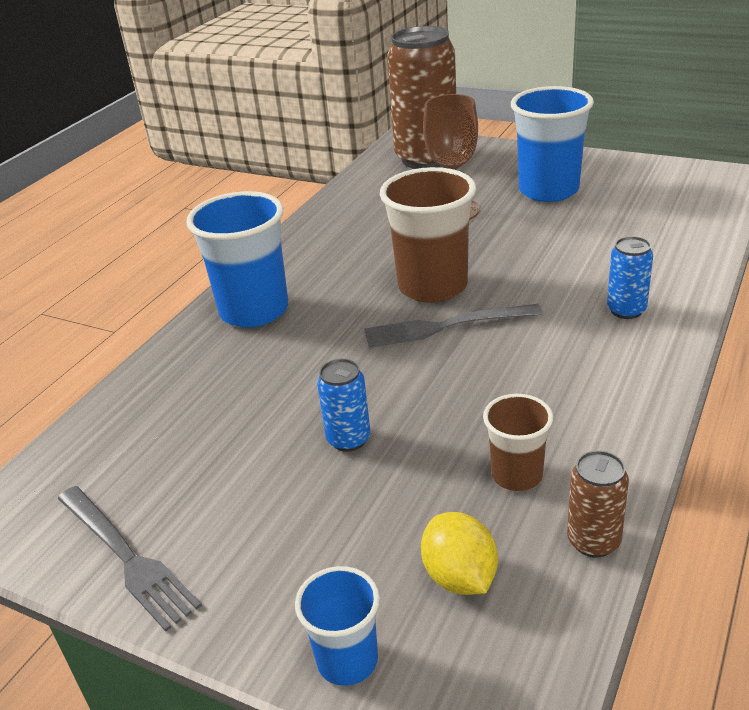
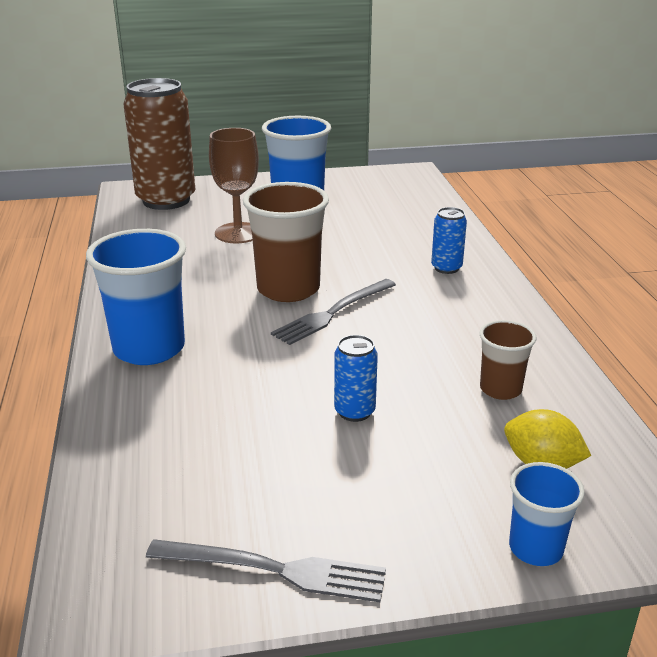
camera: 40 degrees left, 5 degrees down
brown can [567,450,629,558] -> none

